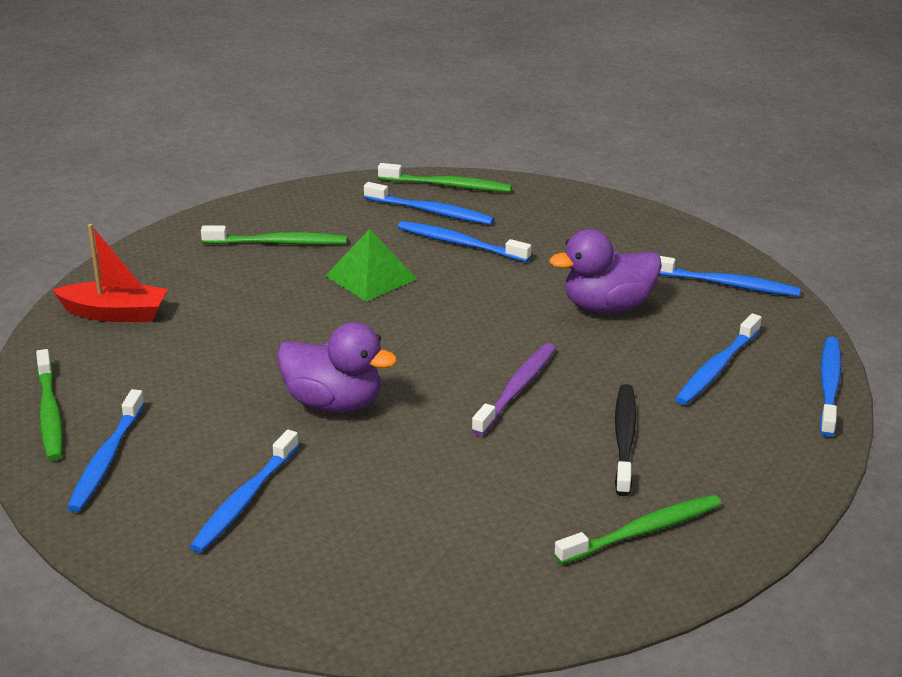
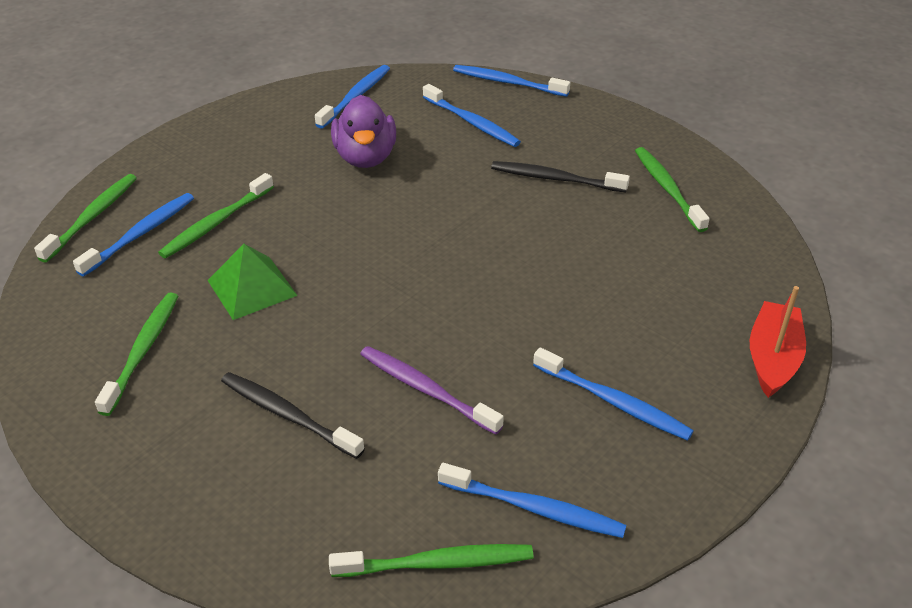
camera: 80 degrees left, 10 degrees up
red boat [52,224,168,322] -> red boat moved to [750,286,806,398]
purple duck [277,322,397,413] -> none
blue toothbrush [398,221,531,262] -> green toothbrush [158,173,274,258]
purple toothbrush [472,343,556,436] -> purple toothbrush moved to [360,346,504,435]
none -> black toothbrush [221,372,365,459]

